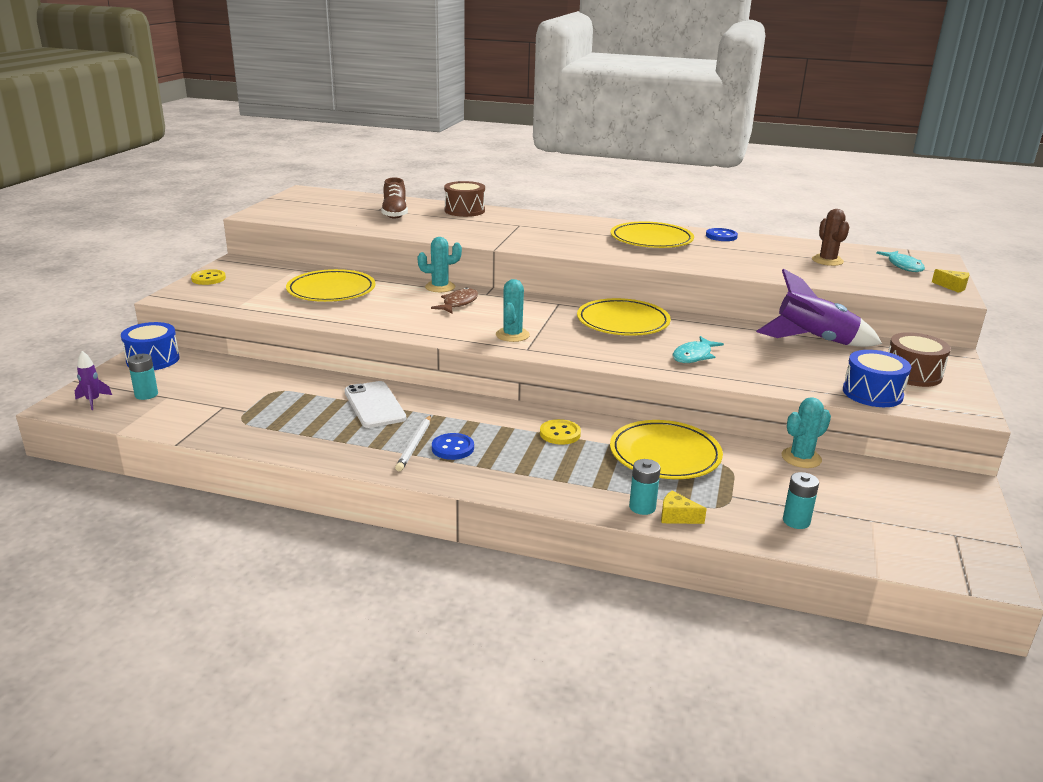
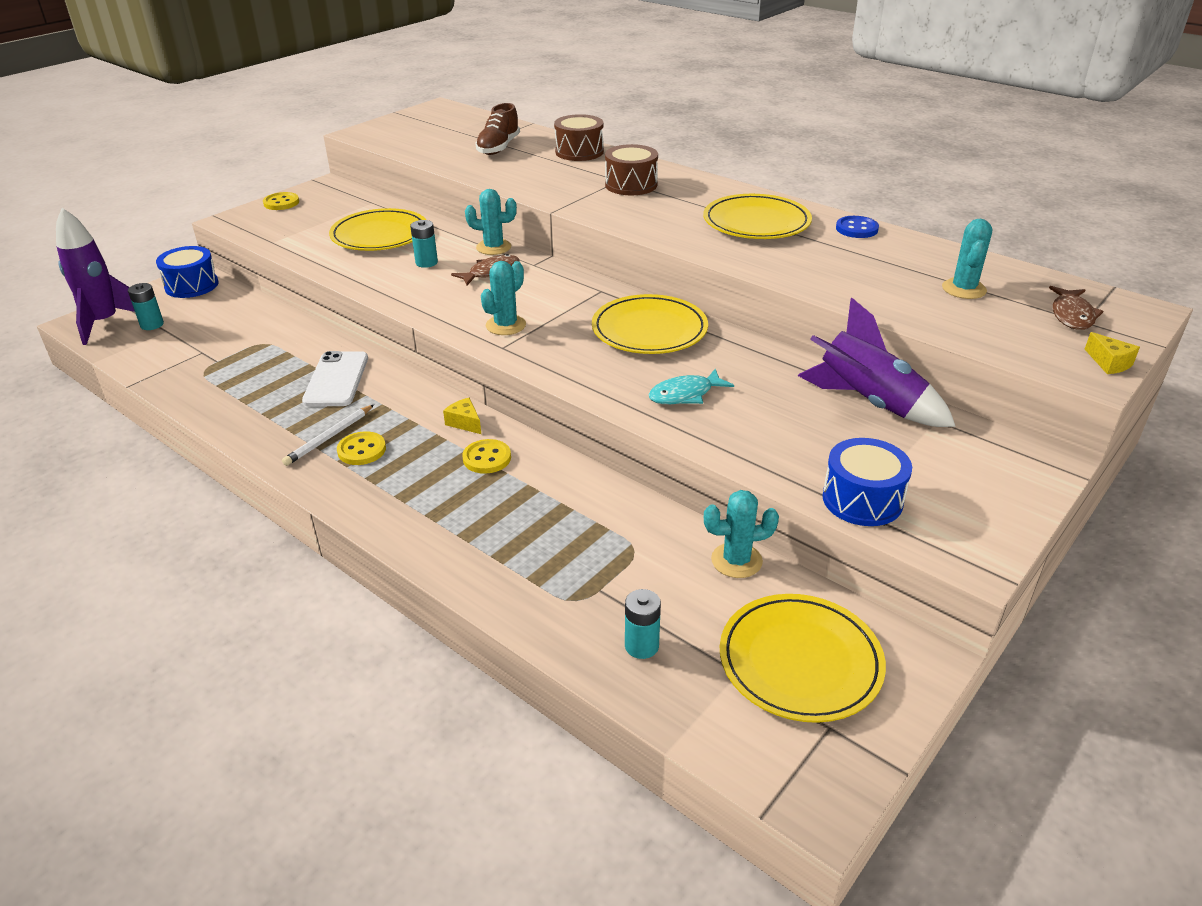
camera: 25 degrees right, 10 degrees up
purple rocket [75,351,112,410] -> purple rocket [56,208,135,345], size x2.21
blue button [432,433,474,460] -> yellow button [337,431,386,465]
yellow plate [610,420,723,479] -> yellow plate moved to [720,594,886,723]
turquoise battery [629,459,661,515] -> turquoise battery moved to [410,220,438,268]
yellow cheese [661,491,707,524] -> yellow cheese moved to [443,398,481,434]
brown cactus [812,209,849,266] -> turquoise cactus [942,219,992,299]
turquoise fish [876,251,925,272] -> brown fish [1049,286,1103,330]
brown drum [888,332,951,387] -> brown drum moved to [605,144,658,195]

